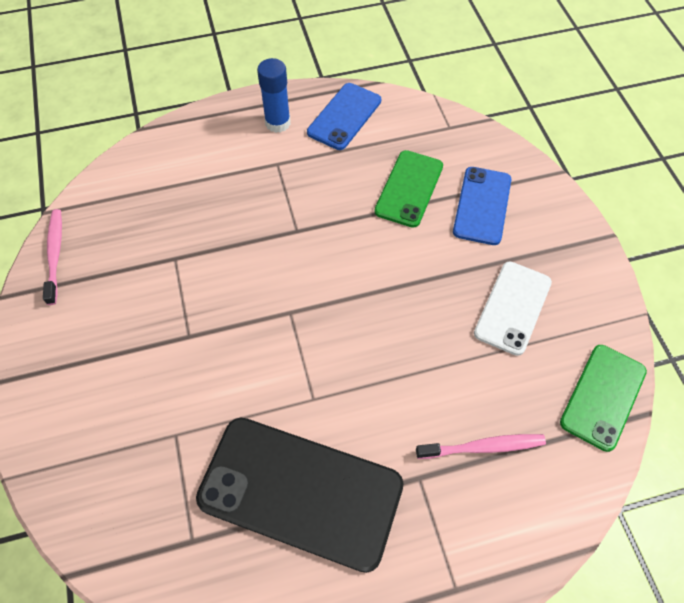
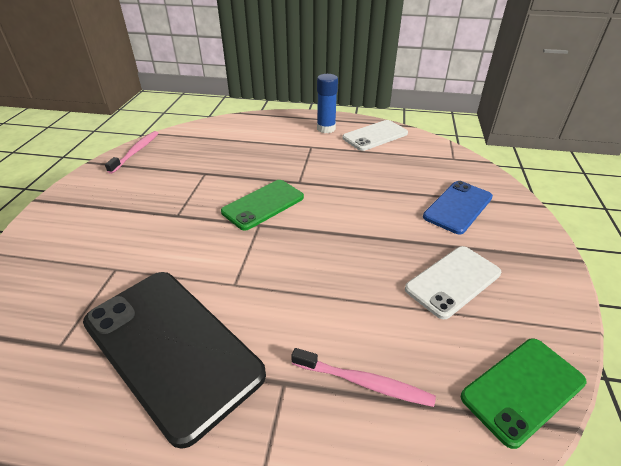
camera: 25 degrees right, 20 degrees down
blue phone [307,83,381,150] -> white phone [343,120,408,151]
green phone [374,150,443,228] -> green phone moved to [221,180,304,231]

